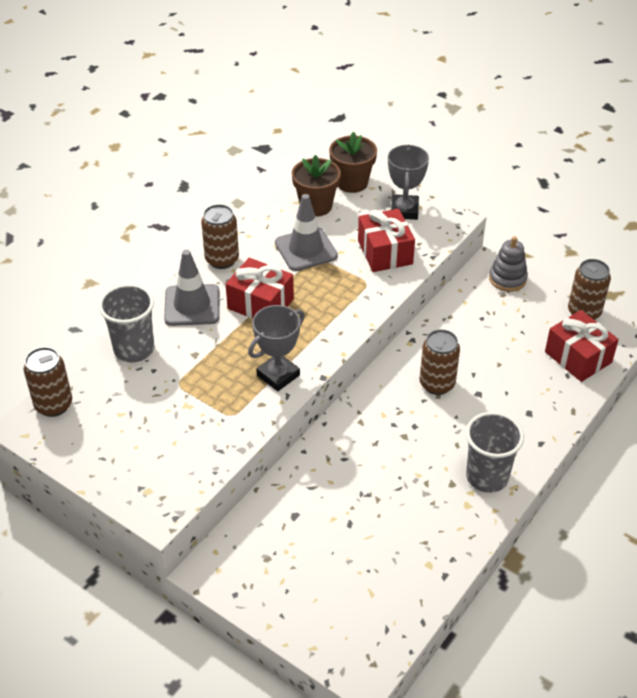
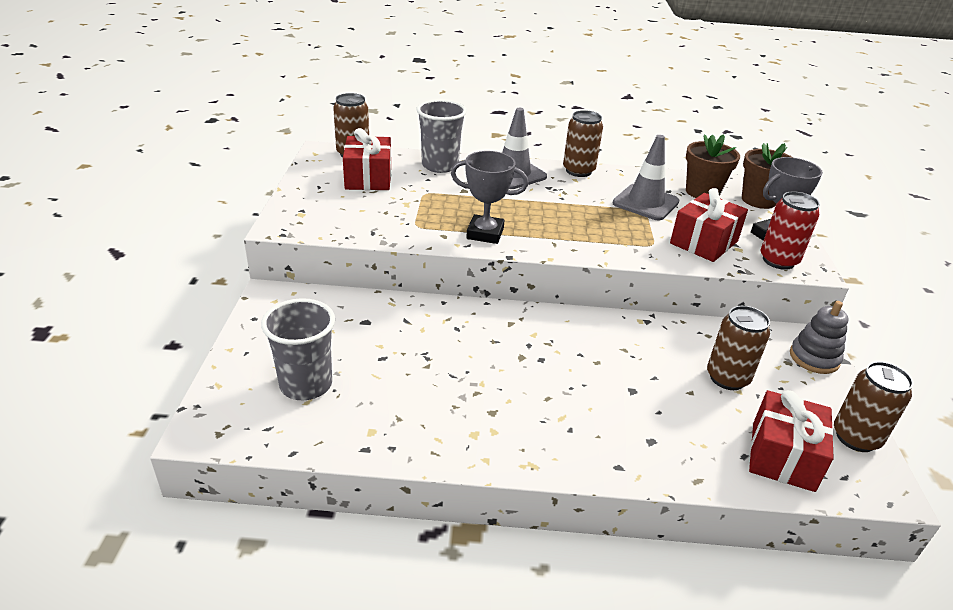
camera: 55 degrees right, 10 degrees down
red gift [226,258,294,319] -> red gift moved to [343,128,391,190]
brown can [419,329,460,395] -> brown can moved to [707,306,770,390]
grey cup [466,412,524,493] -> grey cup moved to [261,298,335,400]
none -> red can [760,191,820,270]

